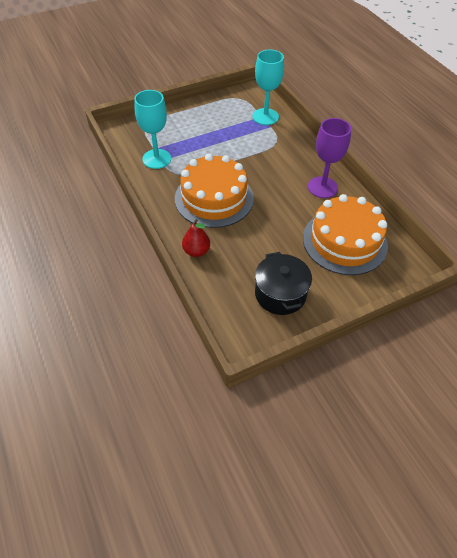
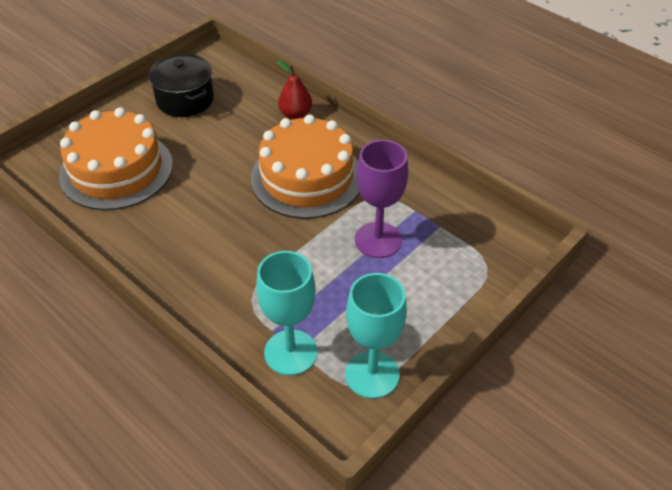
camera: 160 degrees right, 5 degrees down
turquoise goblet [134,90,171,169] -> turquoise goblet moved to [345,273,407,399]
purple goblet [308,118,351,198] -> purple goblet moved to [355,140,408,258]

